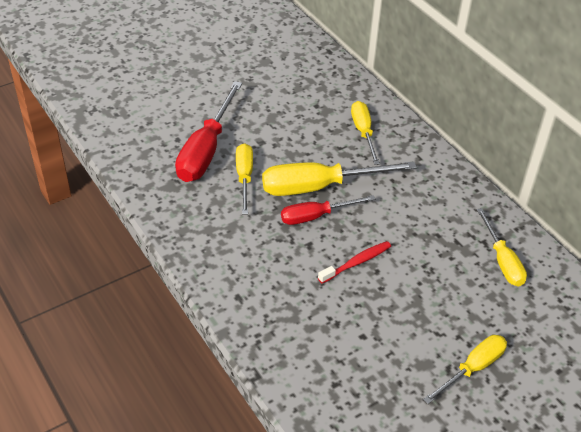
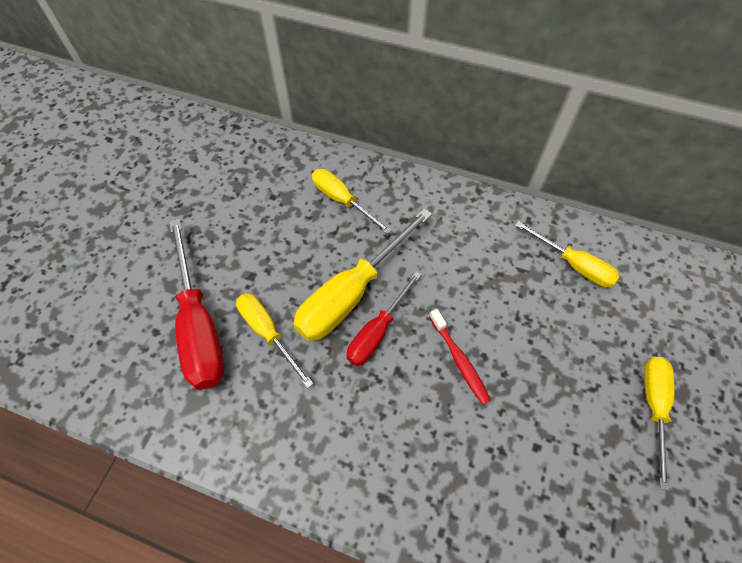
camera: 35 degrees left, 15 degrees up
red toothbrush [318,241,391,283] -> red toothbrush turned 135 degrees clockwise [429,309,490,405]

